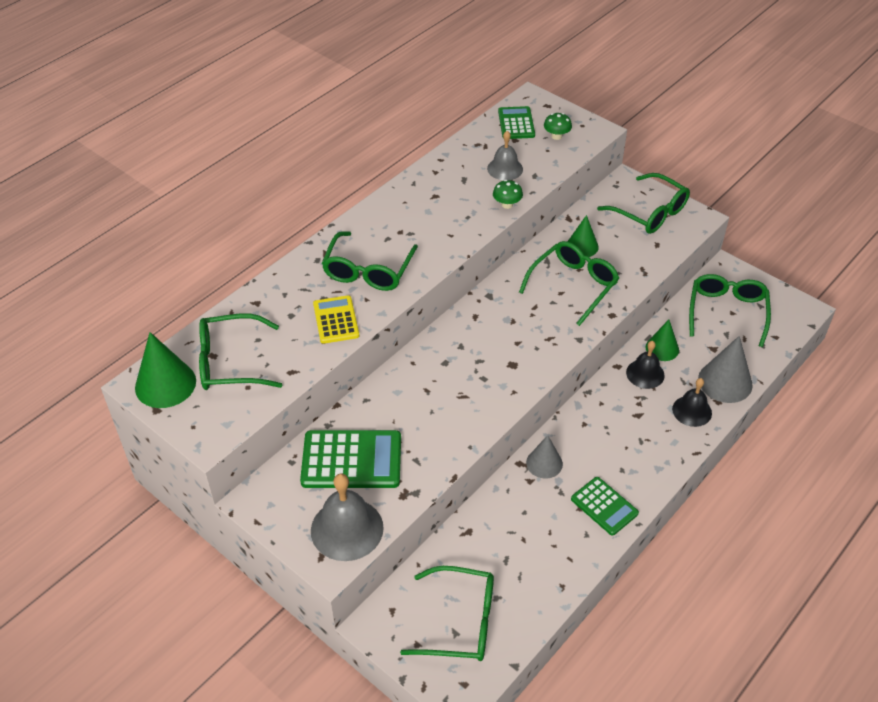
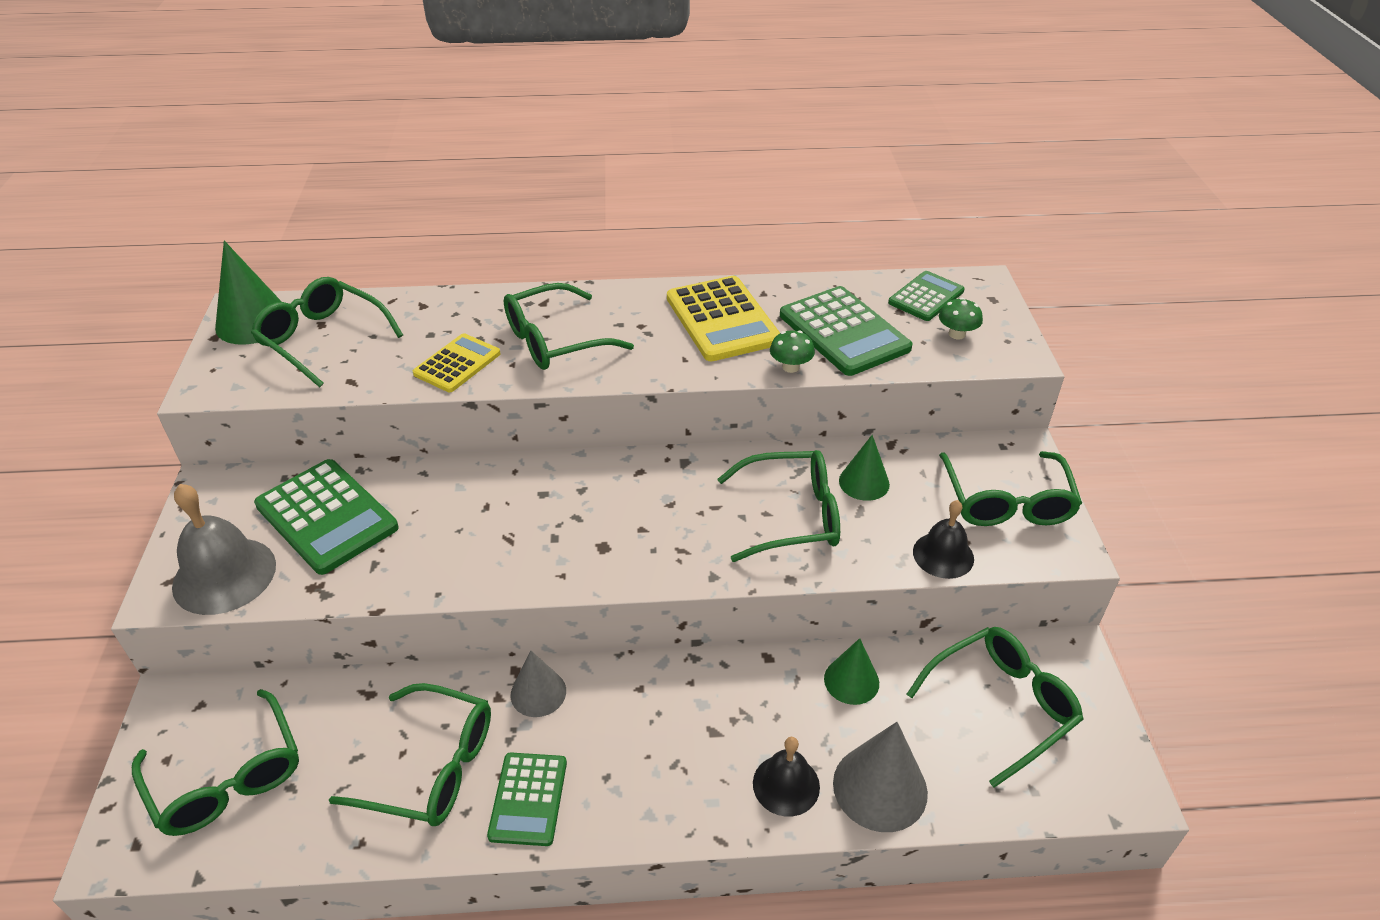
camera: 45 degrees right, 5 degrees down
grey bell [487,131,523,180] -> green calculator [780,286,912,376]
black bell [626,341,665,389] -> black bell moved to [913,500,974,579]
none -> green glasses [329,683,491,826]
none -> yellow calculator [667,276,780,361]

